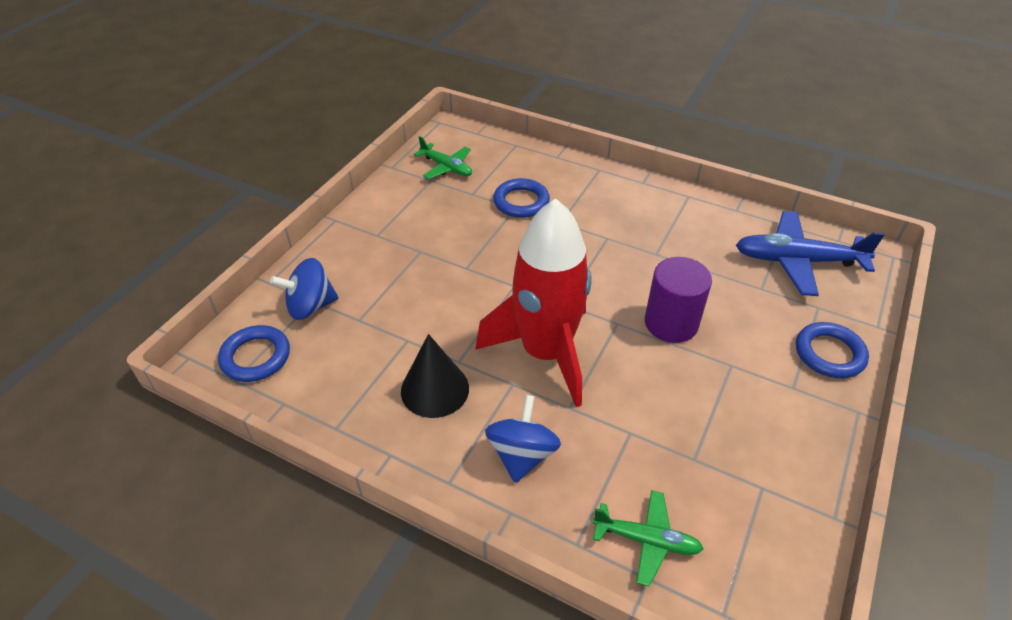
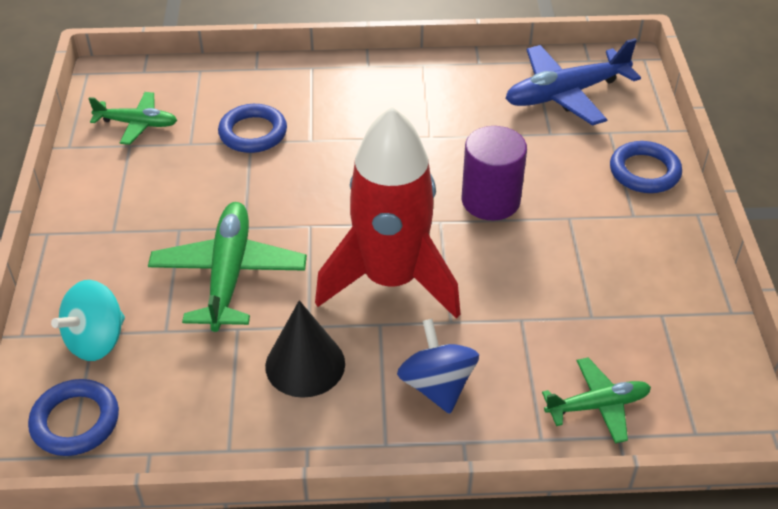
camera: 30 degrees left, 0 degrees up
blue spinning top [270,258,338,320] -> turquoise spinning top [51,280,125,361]
none -> green plane [148,202,307,332]

